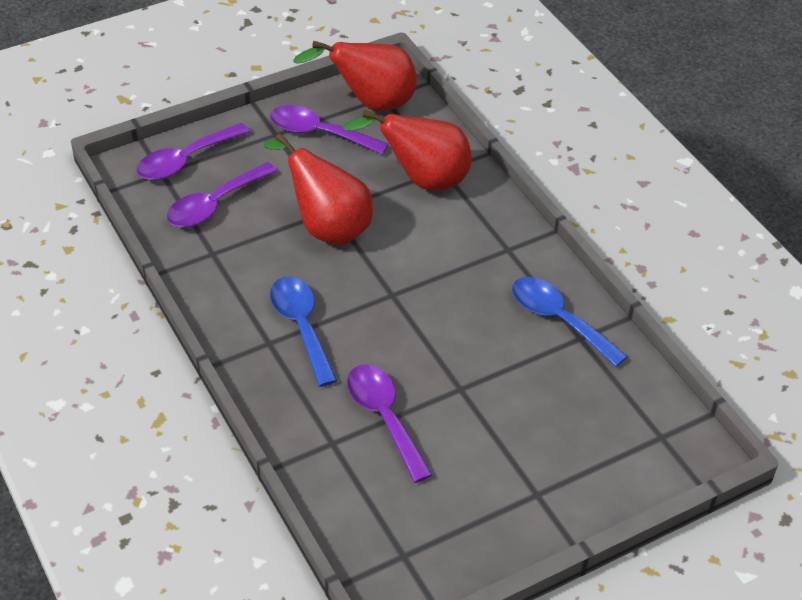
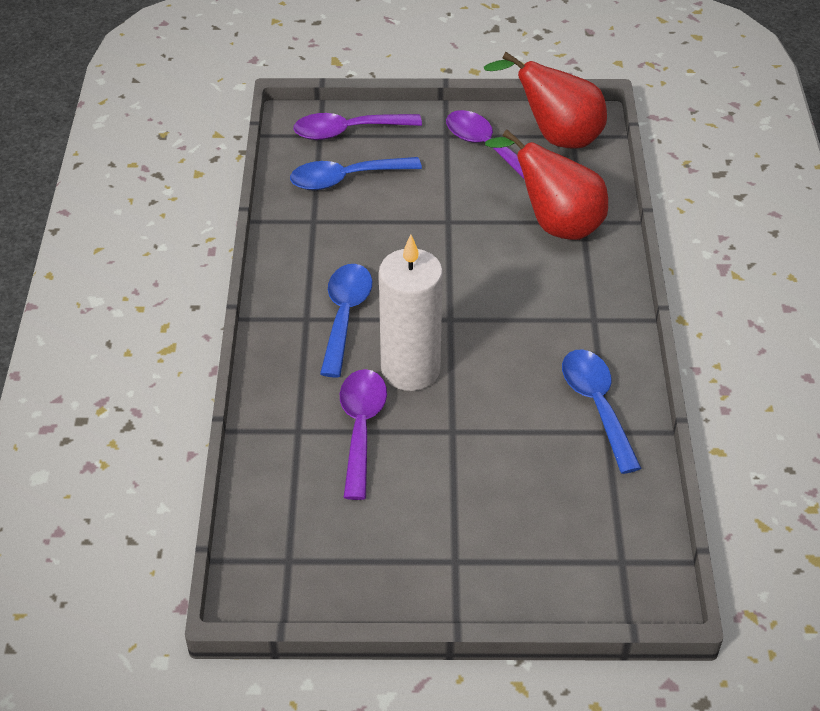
camera: 30 degrees right, 0 degrees up
purple spoon [167,162,278,227] -> blue spoon [290,157,422,190]
red pear [264,133,373,245] -> none
none -> white candle [379,235,443,391]

